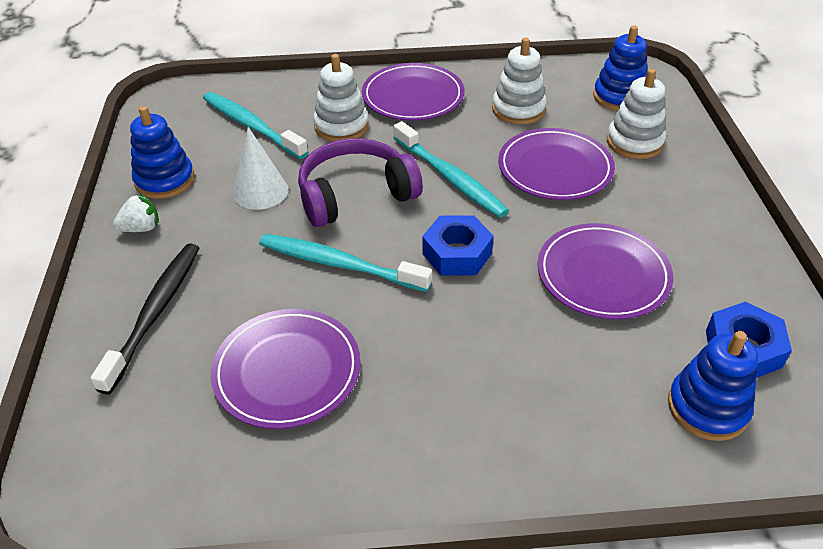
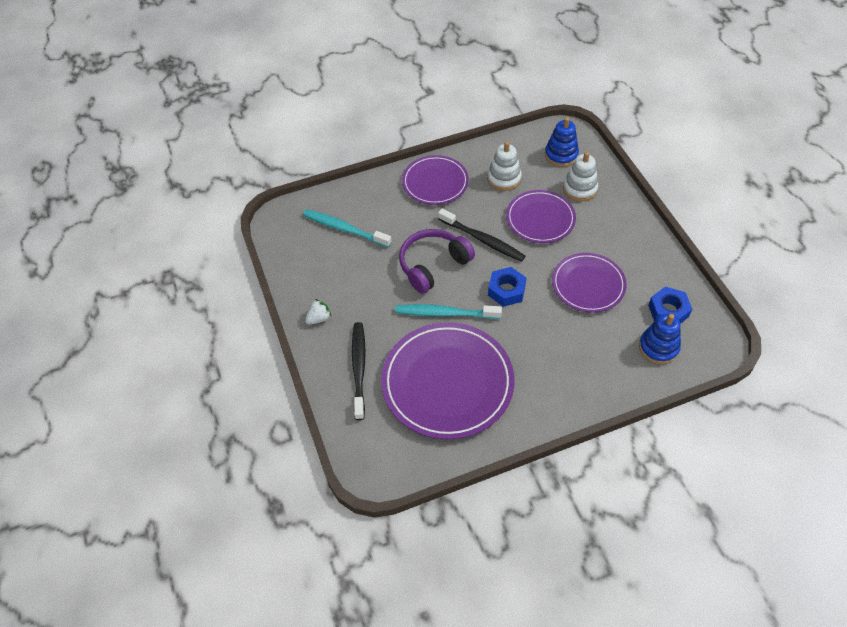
camera: 15 degrees left, 10 degrees up
blue stacking toy [130,106,195,199] -> none
purple plate [211,309,361,429] -> purple plate [381,322,514,440], size x1.67
white cone [233,127,288,210] -> none
white stacking toy [313,54,369,142] -> none
turquoise toothbrush [393,121,509,218] -> black toothbrush [438,208,525,262]

